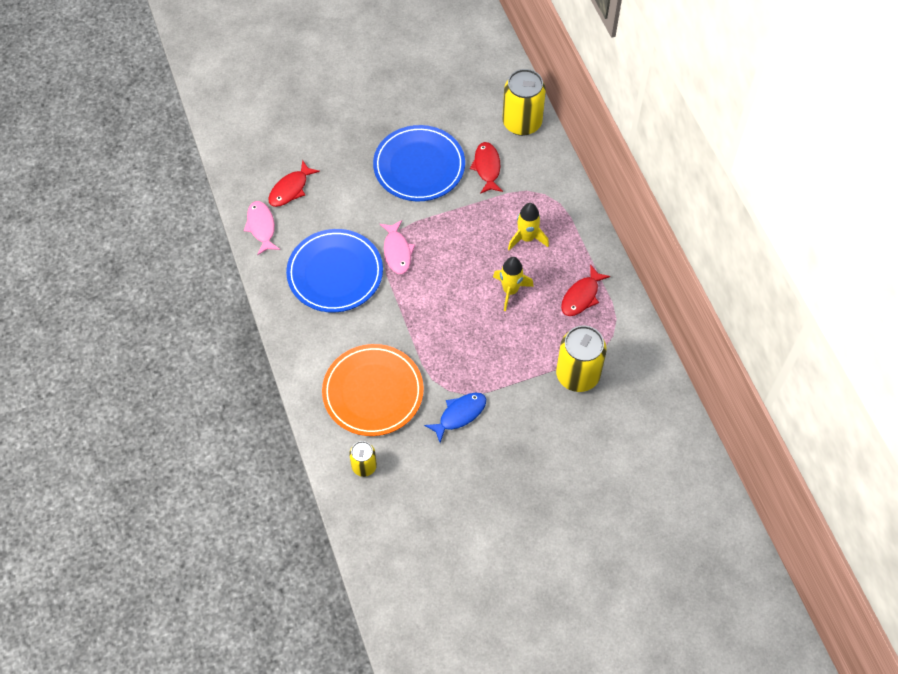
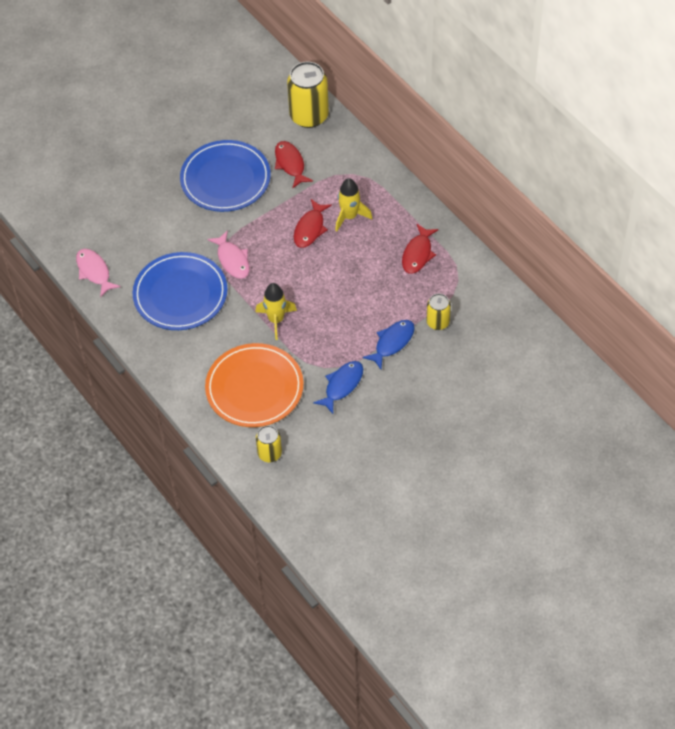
camera: 15 degrees left, 5 degrees down
red fish [268,160,320,207] -> red fish moved to [294,199,332,248]
yellow rocket [493,257,534,311] -> yellow rocket moved to [255,283,297,340]
yellow can [556,326,607,392] -> yellow can [426,293,451,330], size x0.55
none -> blue fish [363,320,415,369]

